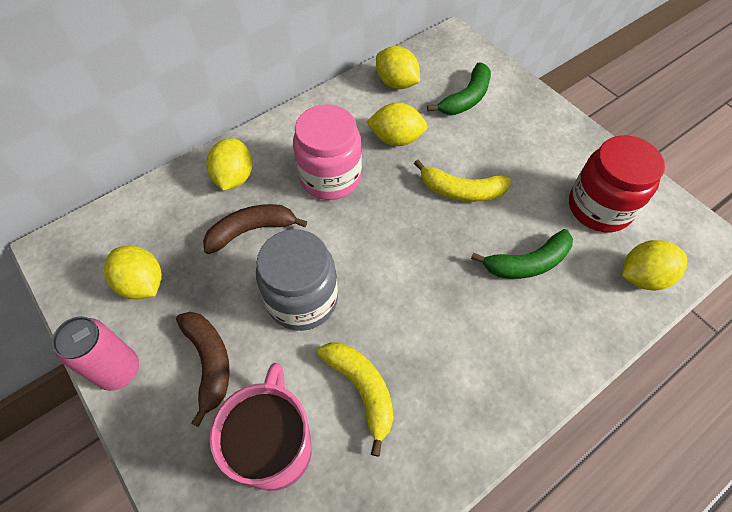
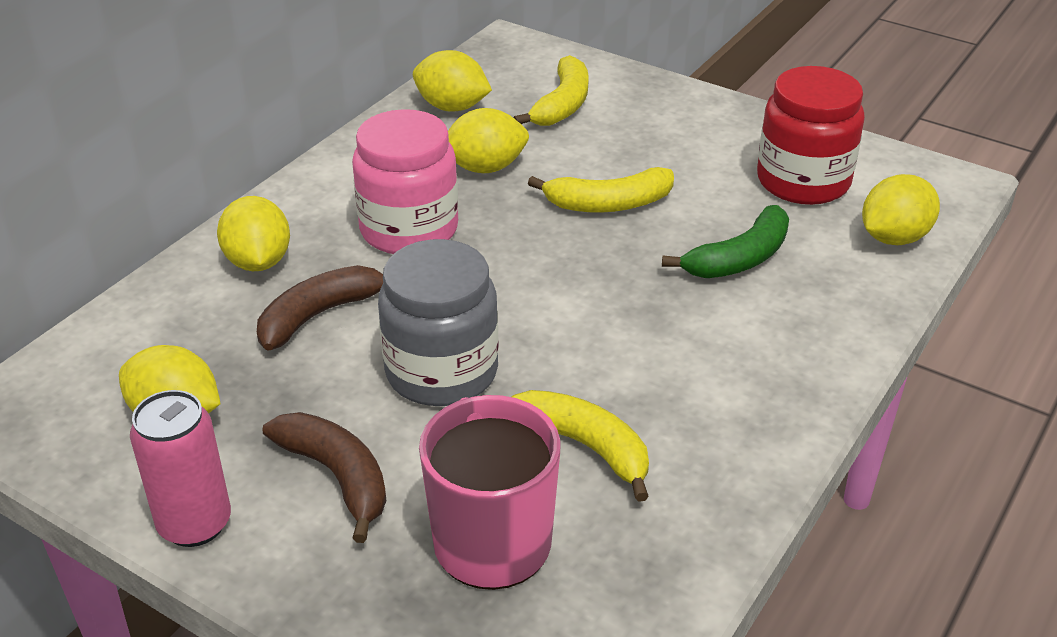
camera: 20 degrees left, 20 degrees down
green banana [427,62,491,115] -> yellow banana [514,55,589,126]

